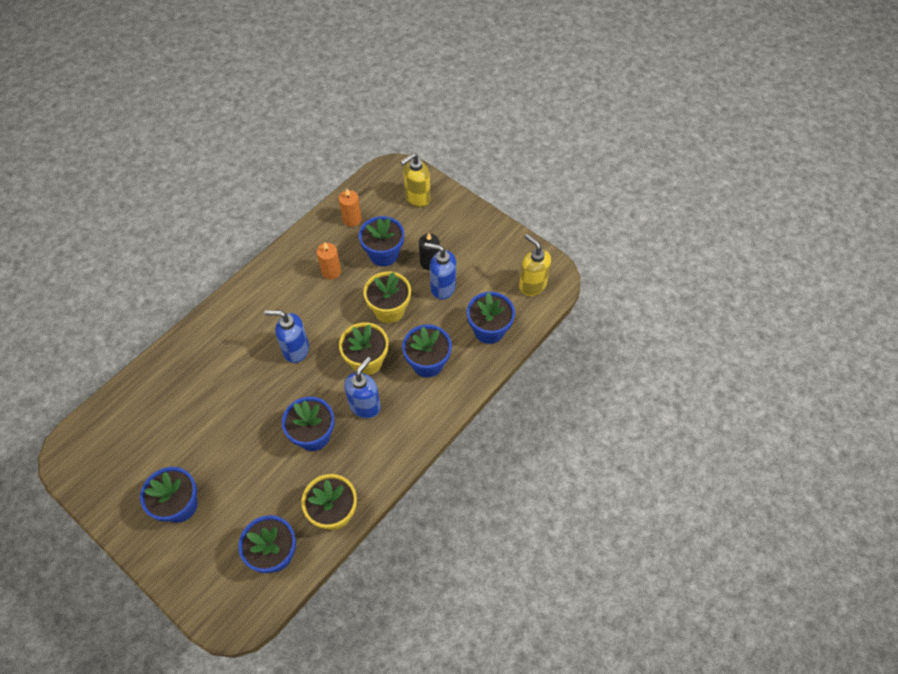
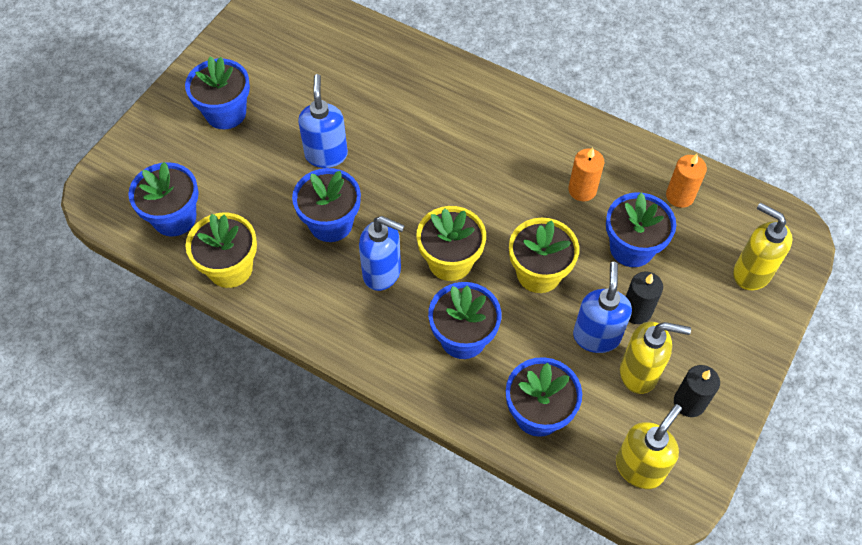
camera: 80 degrees right, 0 degrees up
blue soap dispenser [264,310,309,363] -> blue soap dispenser moved to [298,74,348,168]
none -> yellow soap dispenser [620,321,691,394]
none -> black candle [674,365,720,417]

